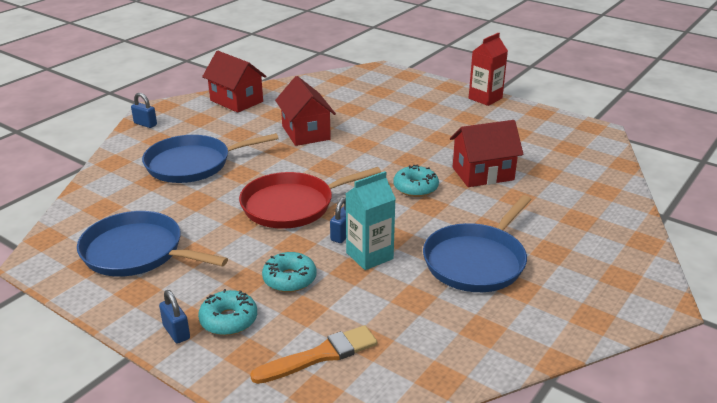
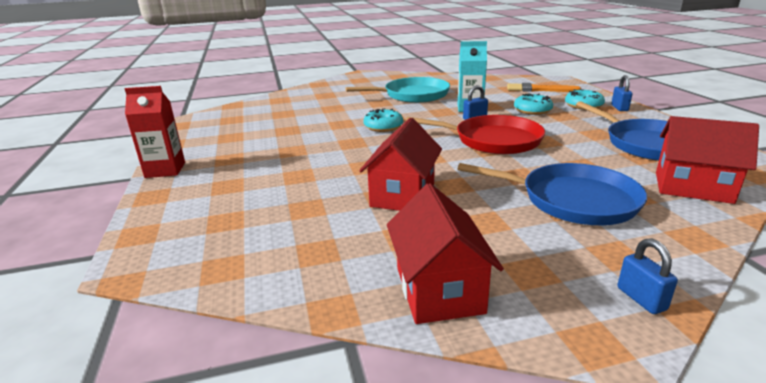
camera: 140 degrees left, 5 degrees down
blue pan [423,195,531,292] -> turquoise pan [345,77,450,103]
red house [450,120,524,187] -> red house moved to [656,116,759,204]

